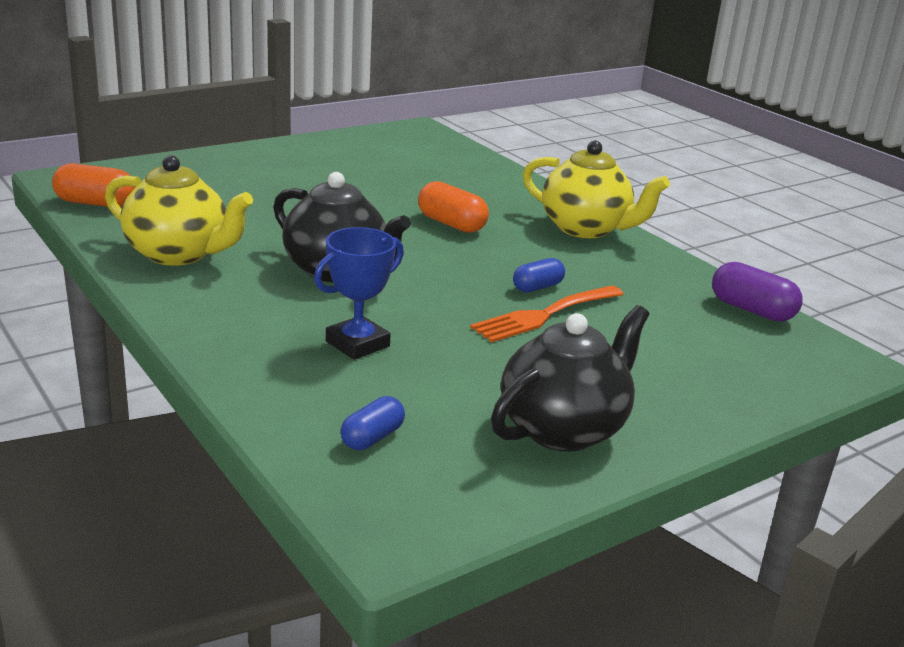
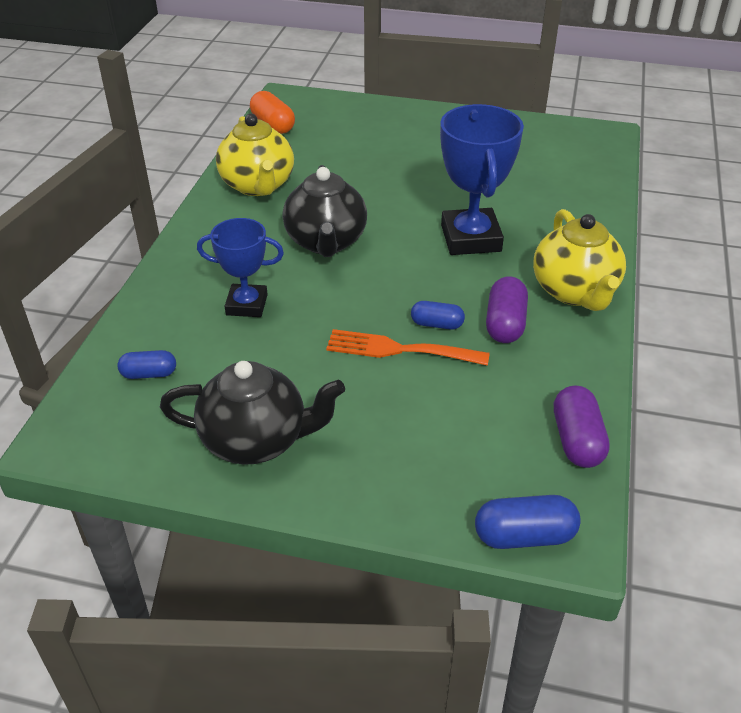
camera: 50 degrees right, 15 degrees up
orange capsule [418,181,489,233] -> blue trophy [440,104,524,255]
none -> blue capsule [475,495,581,549]
none -> purple capsule [486,276,528,343]

